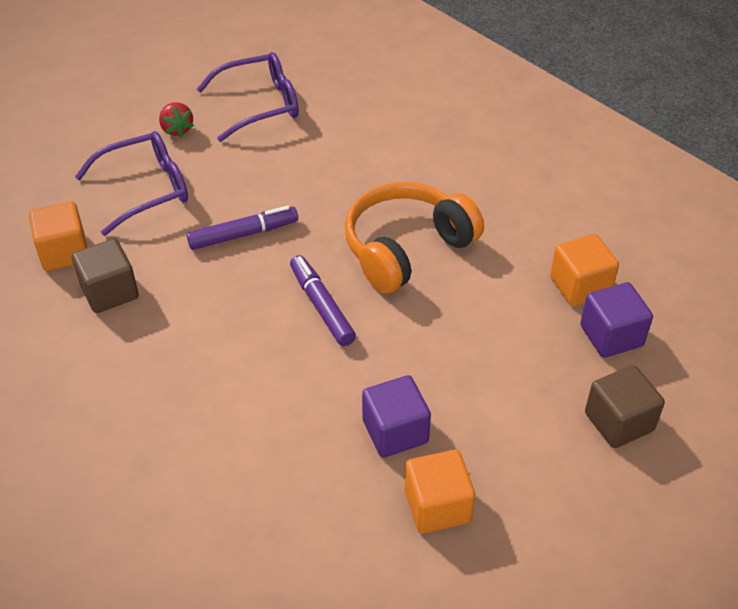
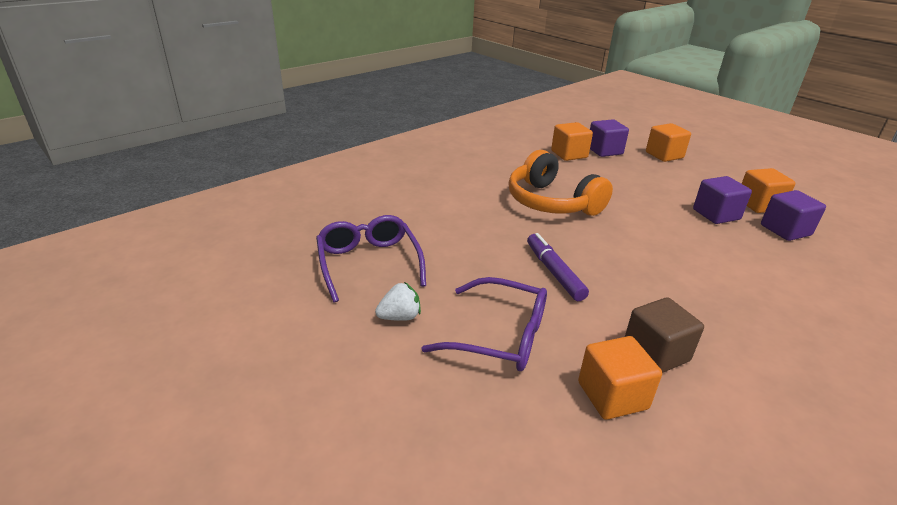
camera: 90 degrees left, 15 degrees down
purple glasses [75,131,188,236] -> purple glasses turned 135 degrees clockwise [421,277,547,371]
red strawberry [159,102,194,137] -> white strawberry [375,282,421,321]
purple marker [290,255,356,346] -> none
brown cube [585,365,665,448] -> orange cube [646,123,691,162]
none -> purple cube [761,190,826,241]

